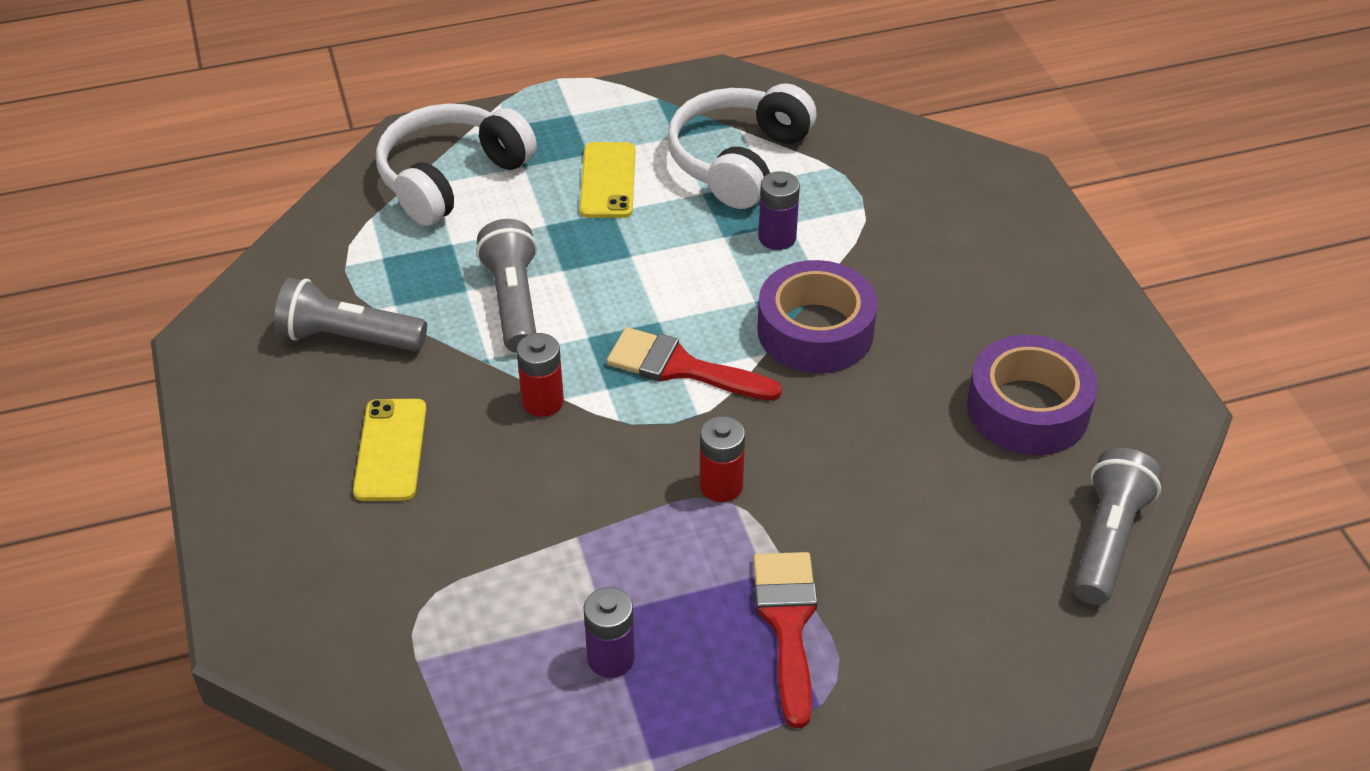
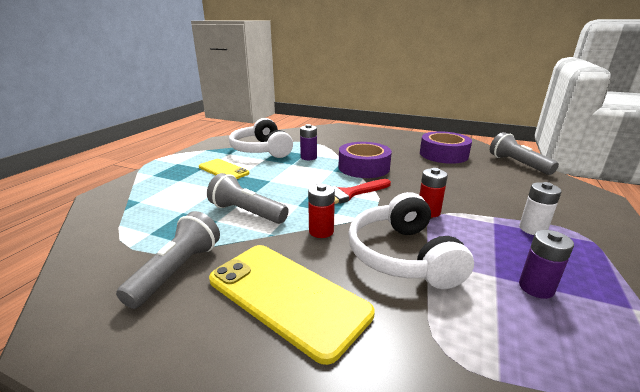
camera: 50 degrees left, 20 degrees down
grey flashlight [274,278,427,351] -> grey flashlight turned 150 degrees clockwise [116,211,220,309]
yellow phone [353,399,427,501] -> yellow phone [209,245,375,365], size x1.68
white headphones [376,103,537,226] -> white headphones moved to [348,192,474,289]
red brush [753,552,817,728] -> white battery [519,182,562,235]

